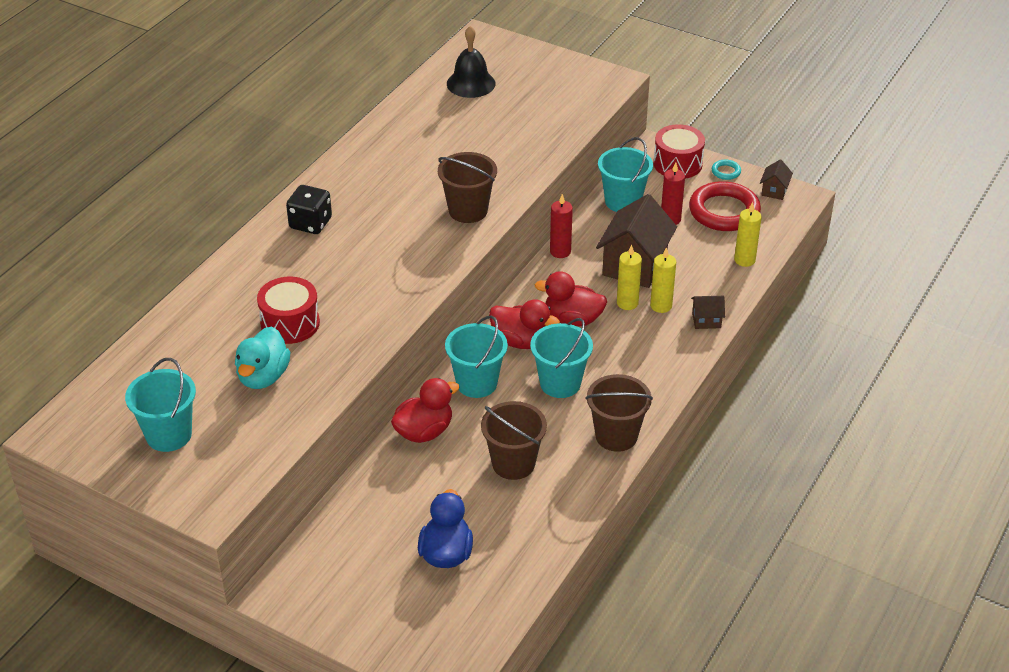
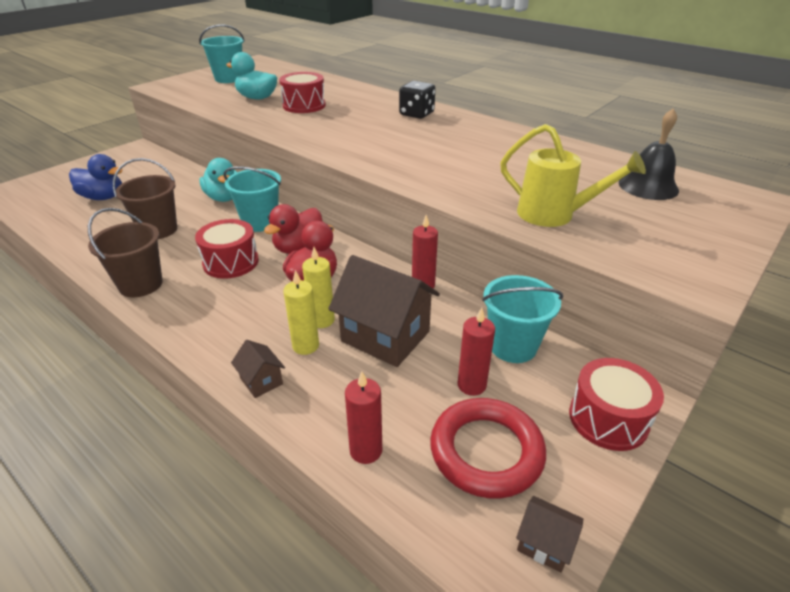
camera: 100 degrees right, 5 degrees down
red duck [391,378,459,443] -> turquoise duck [199,158,237,202]
brown bucket [438,152,497,223] -> none
turquoise bucket [530,318,593,398] -> red drum [195,219,259,279]
brown house [691,296,725,329] -> brown house turned 45 degrees counterclockwise [231,340,285,398]
turquoise ring [712,160,741,180] -> none
yellow candle [734,202,762,267] -> red candle [345,371,382,464]
none -> yellow watering can [500,124,646,227]

